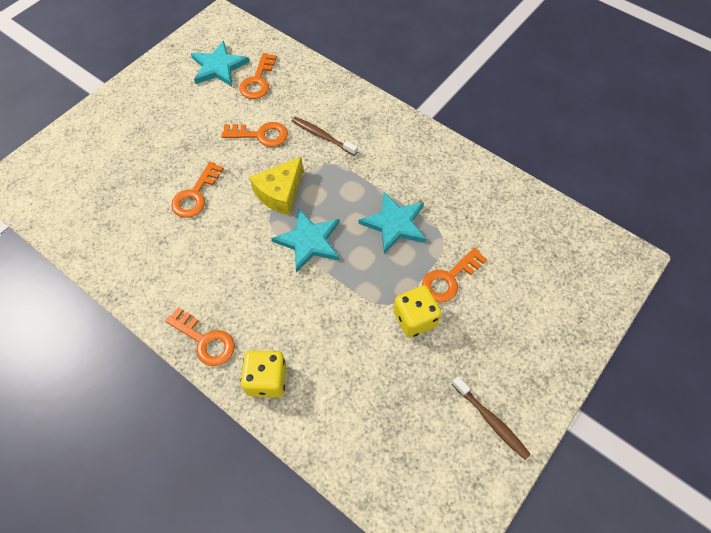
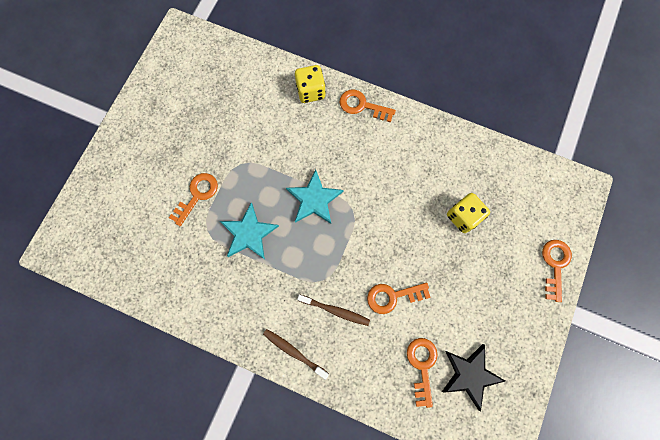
camera: 165 degrees right, 15 degrees up
orange key [171,162,224,218] -> orange key moved to [542,240,572,302]
turquoise star [191,41,249,87] -> black star [442,344,505,412]
yellow cheese [249,157,303,215] -> none
yellow dice [393,285,442,338] -> yellow dice moved to [447,193,490,233]
brown toothbrush [452,377,531,460] -> brown toothbrush moved to [263,329,329,380]

